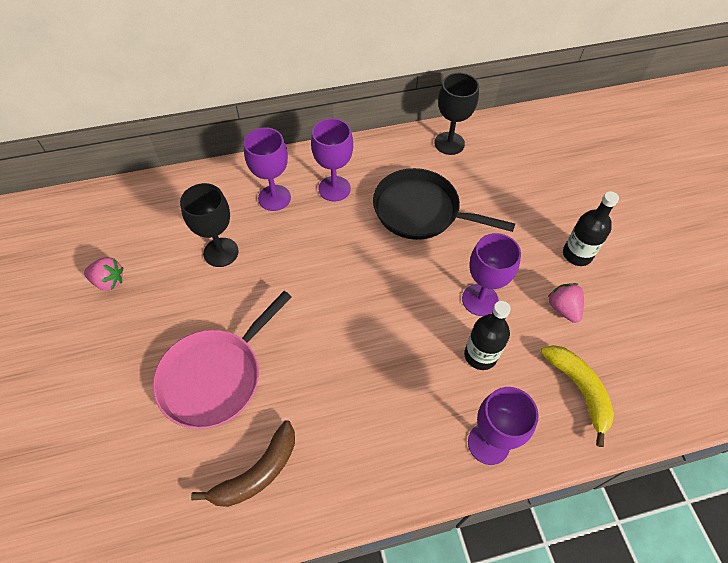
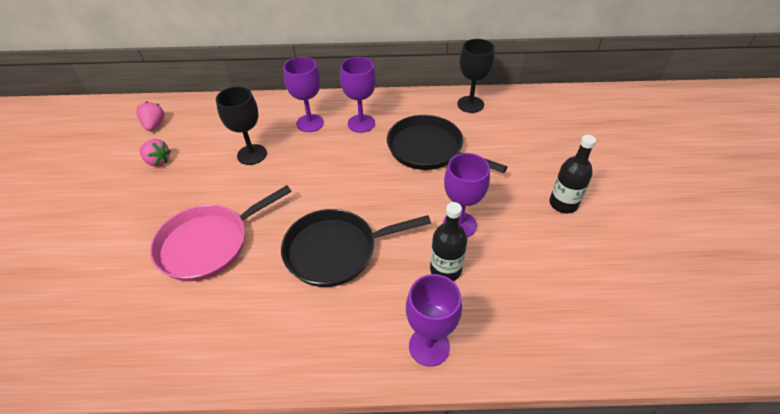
camera: 15 degrees right, 10 degrees down
brown banana [191,420,295,507] -> none
yellow banana [540,345,614,447] -> none
pink strawberry [548,283,584,323] -> pink strawberry moved to [136,101,165,131]
none -> black pan [281,209,431,287]

